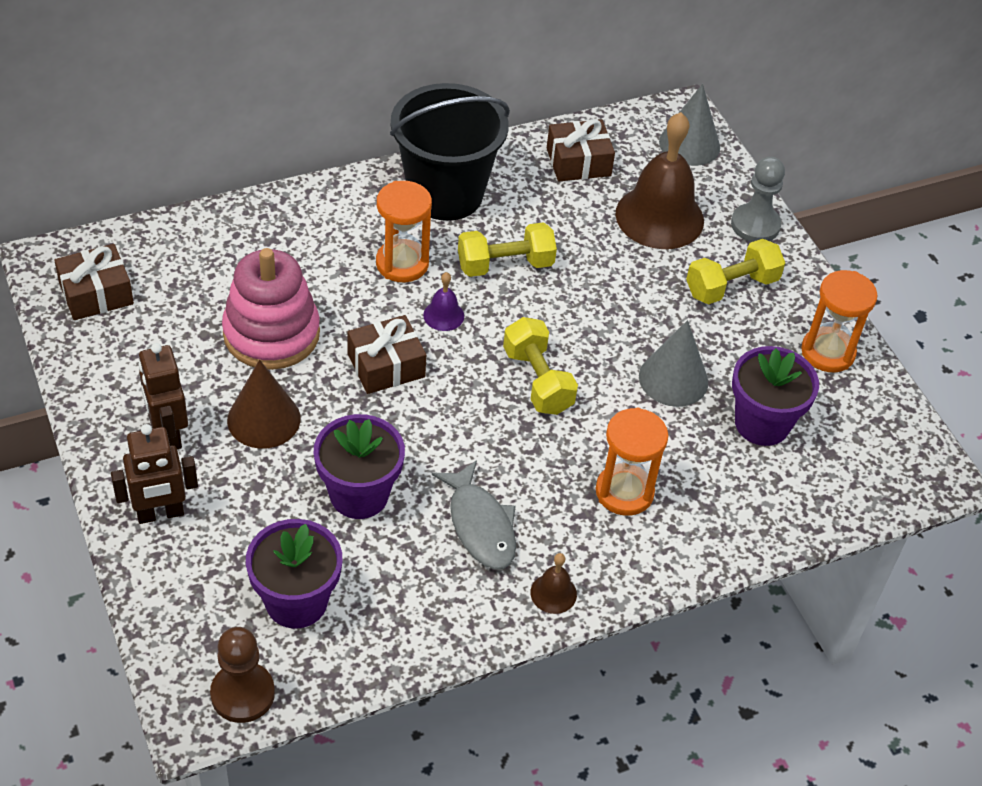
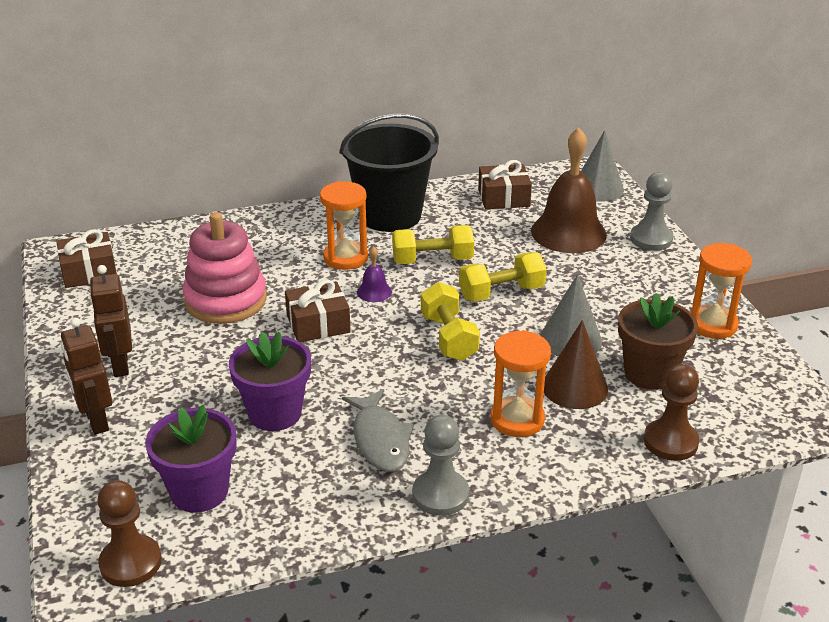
camera: 10 degrees right, 15 degrees down
brown robot [111,424,198,524] -> brown robot turned 75 degrees clockwise [61,318,112,435]
brown cone [227,360,301,449] -> brown cone moved to [544,320,608,409]
brown bell [530,553,577,614] -> grey pawn [412,415,469,516]
yellow dumbbell [686,239,785,304] -> yellow dumbbell moved to [459,252,547,302]
purple flower pot [732,346,819,446] -> brown flower pot [618,293,698,390]
none -> brown pawn [644,364,699,461]

